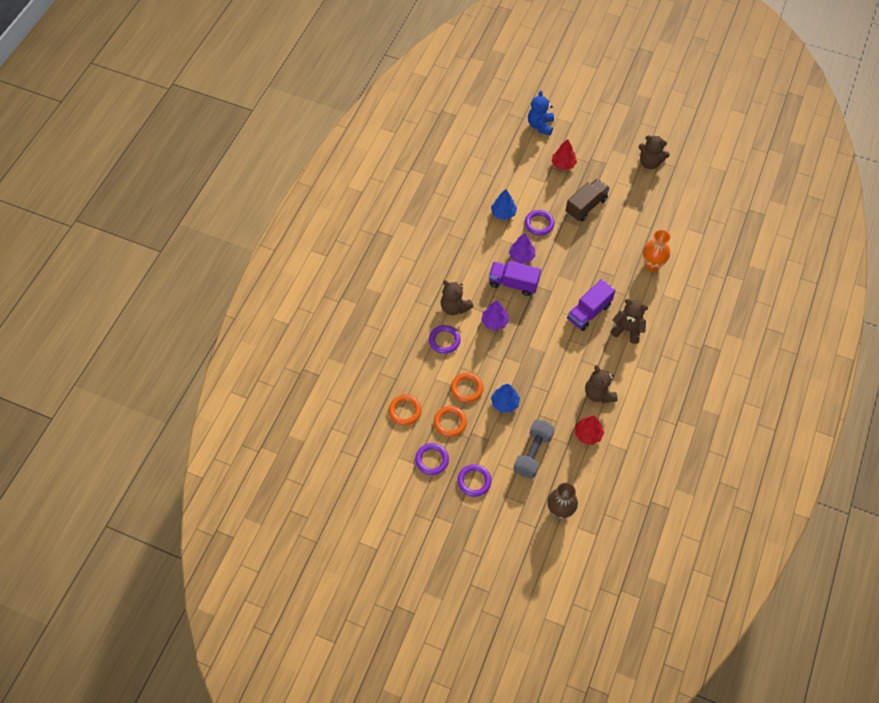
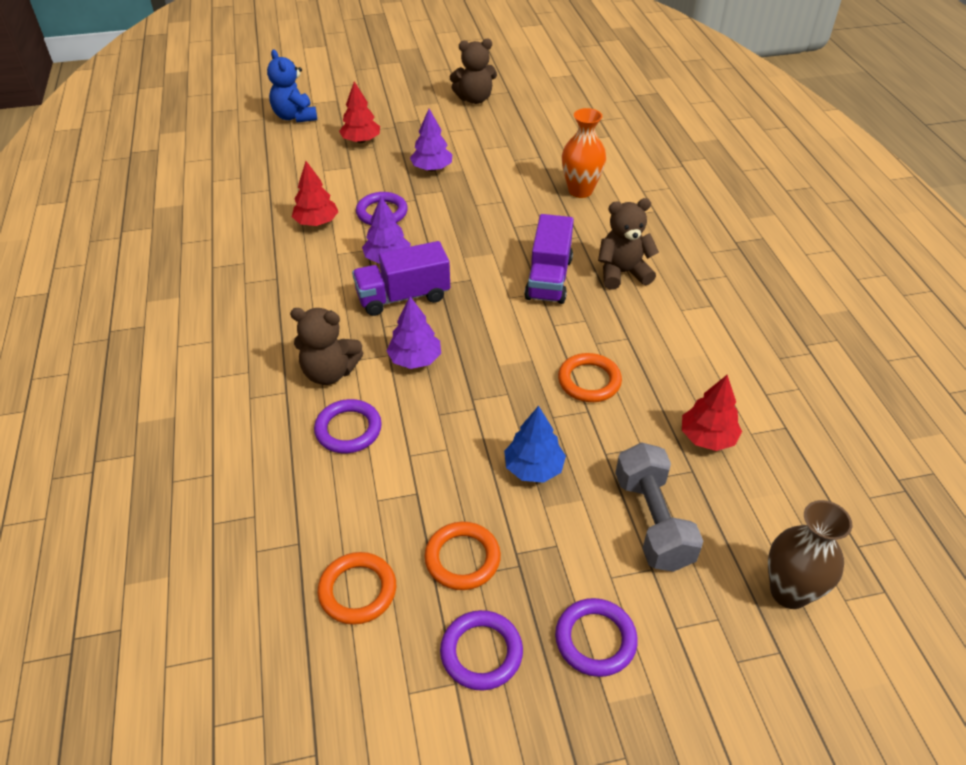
camera: 35 degrees left, 15 degrees down
orange ring [451,373,483,403] -> orange ring moved to [558,353,622,402]
blue tree [491,189,517,220] -> red tree [292,161,338,226]
brown truck [565,178,610,222] -> purple tree [410,109,452,171]
brown teddy bear [585,365,618,403] -> none

